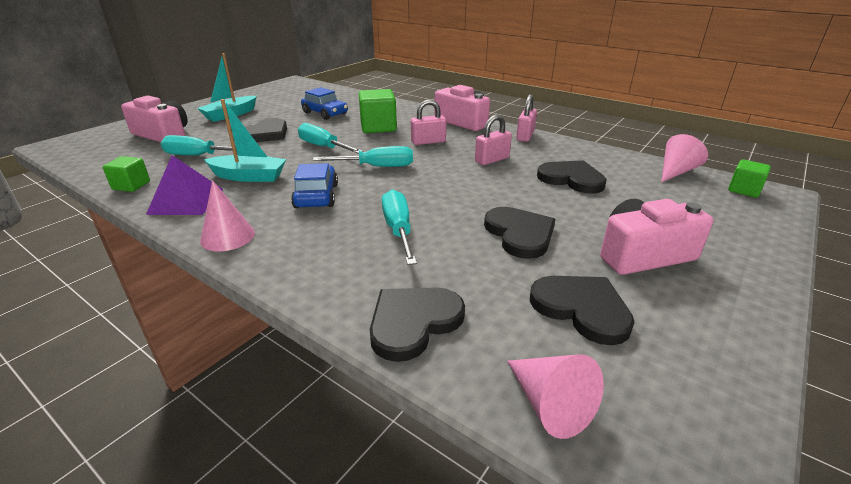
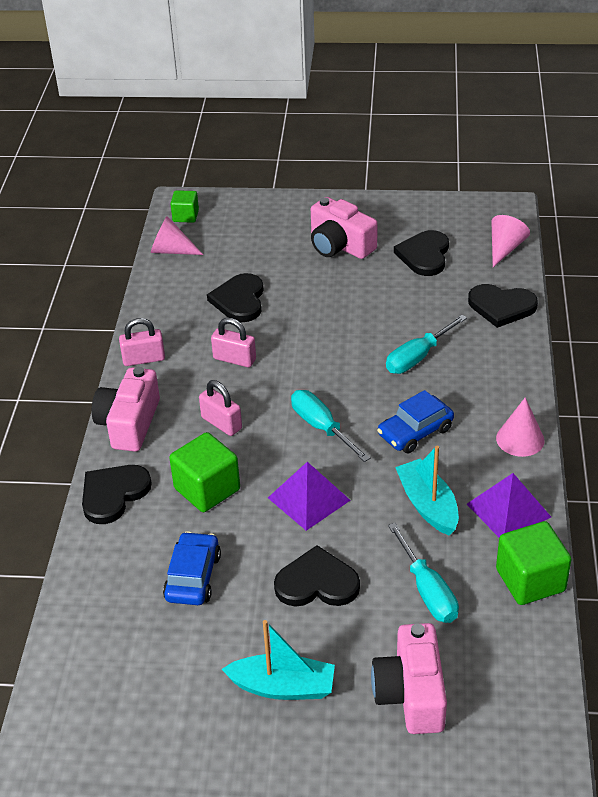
camera: 120 degrees left, 10 degrees up
green cube [103,156,150,192] -> green cube [496,521,571,605], size x1.67
turquoise screwdriver [298,123,363,154] -> purple pyramid [268,462,351,531]
black heart [484,207,555,259] -> black heart moved to [82,465,152,524]

